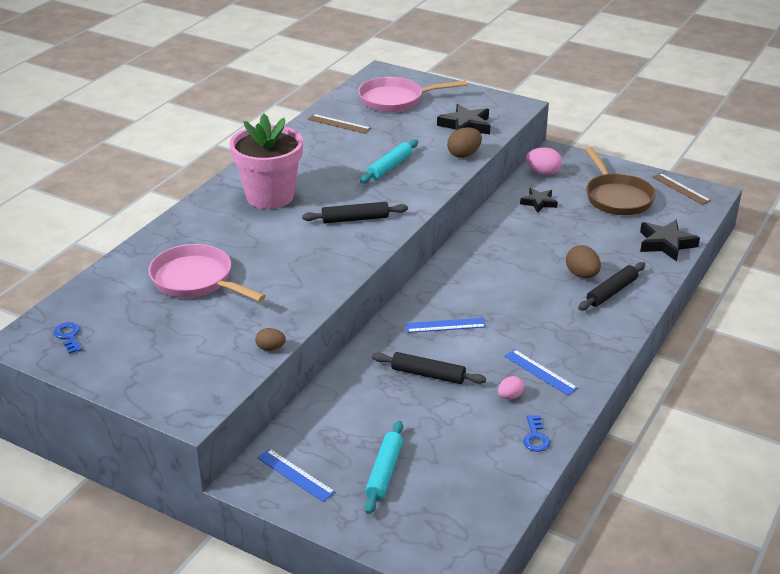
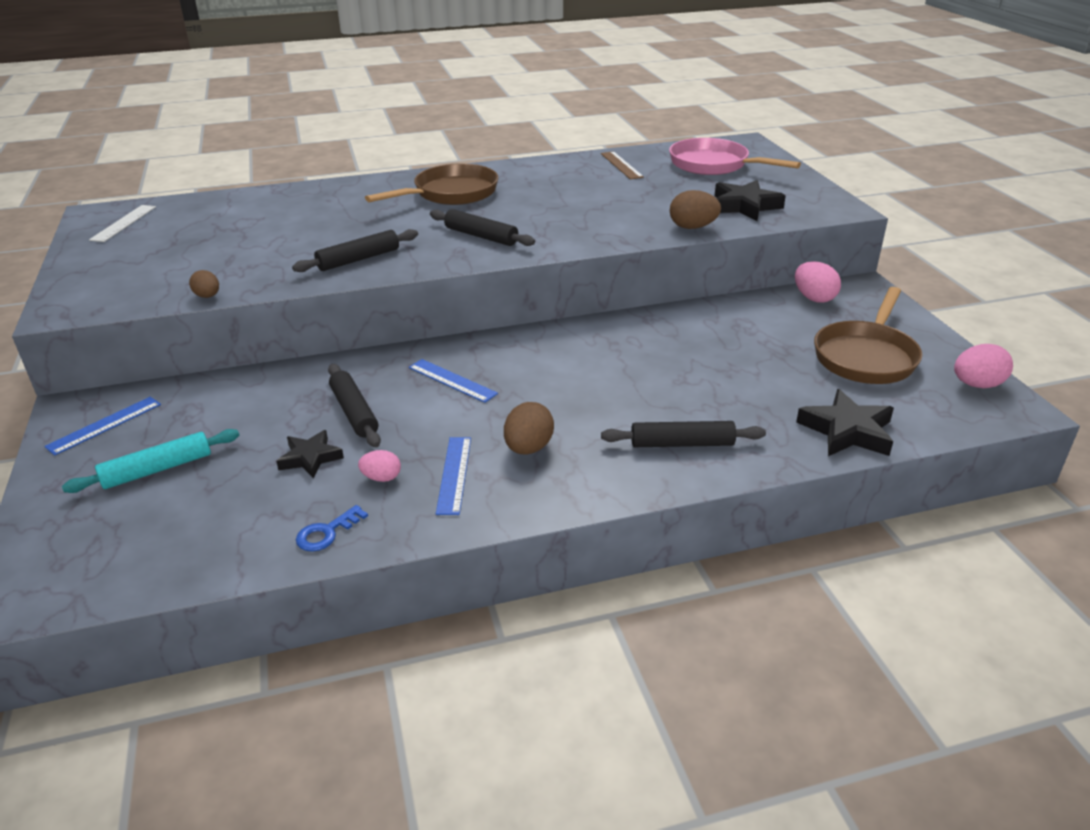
camera: 45 degrees right, 0 degrees up
blue key [54,322,82,354] -> white ruler [89,205,156,242]
pink pan [148,244,266,302] -> none
pink flower pot [230,114,303,209] -> brown pan [365,163,498,205]
blue ruler [257,449,335,502] -> blue ruler turned 45 degrees clockwise [44,397,161,456]
turquoise rolling pin [360,139,418,184] -> none
black star [520,188,558,213] -> black star moved to [276,430,344,478]
brown egg [566,245,601,278] -> brown egg moved to [504,402,554,454]
brown ruler [652,173,711,205] -> pink egg [954,344,1013,388]
none -> black rolling pin [292,229,418,272]

